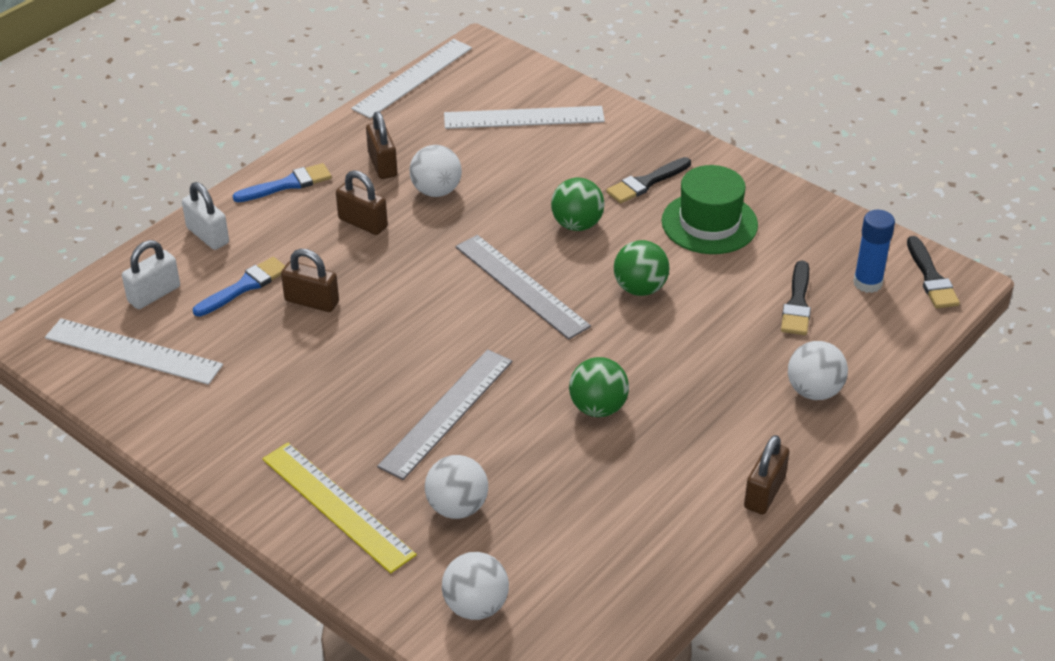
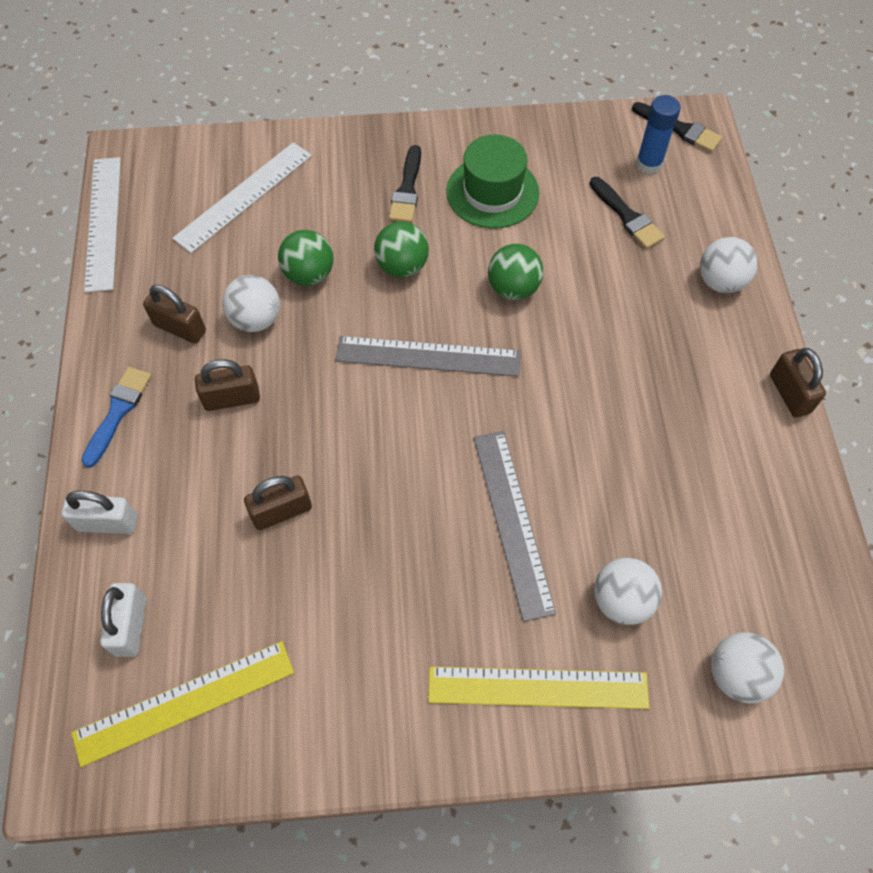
camera: 45 degrees left, 20 degrees up
white ruler [45,318,223,385] -> yellow ruler [71,641,294,767]
blue brush [193,257,285,317] -> none
green ball [569,357,629,417] -> green ball moved to [278,230,333,286]

